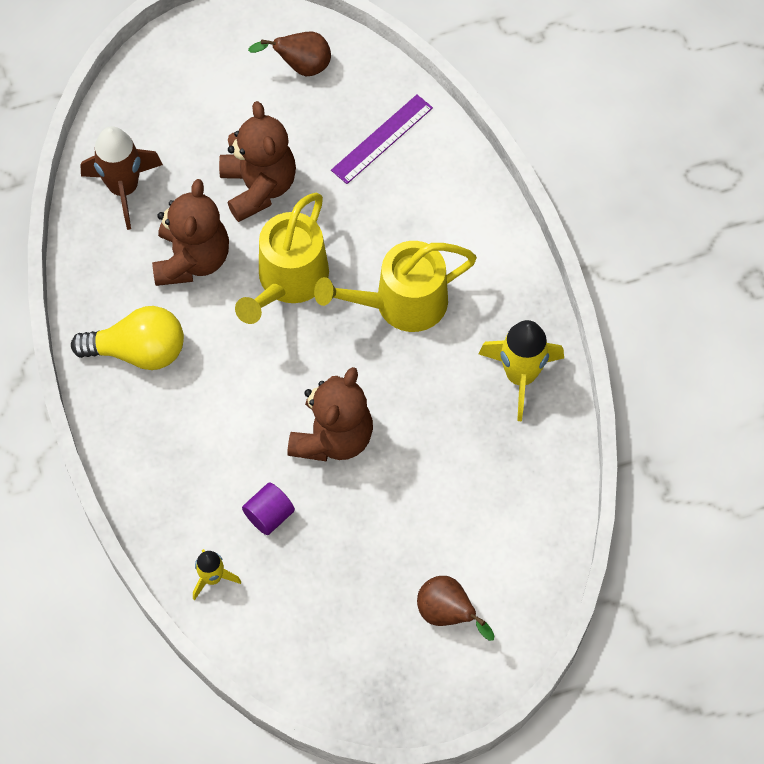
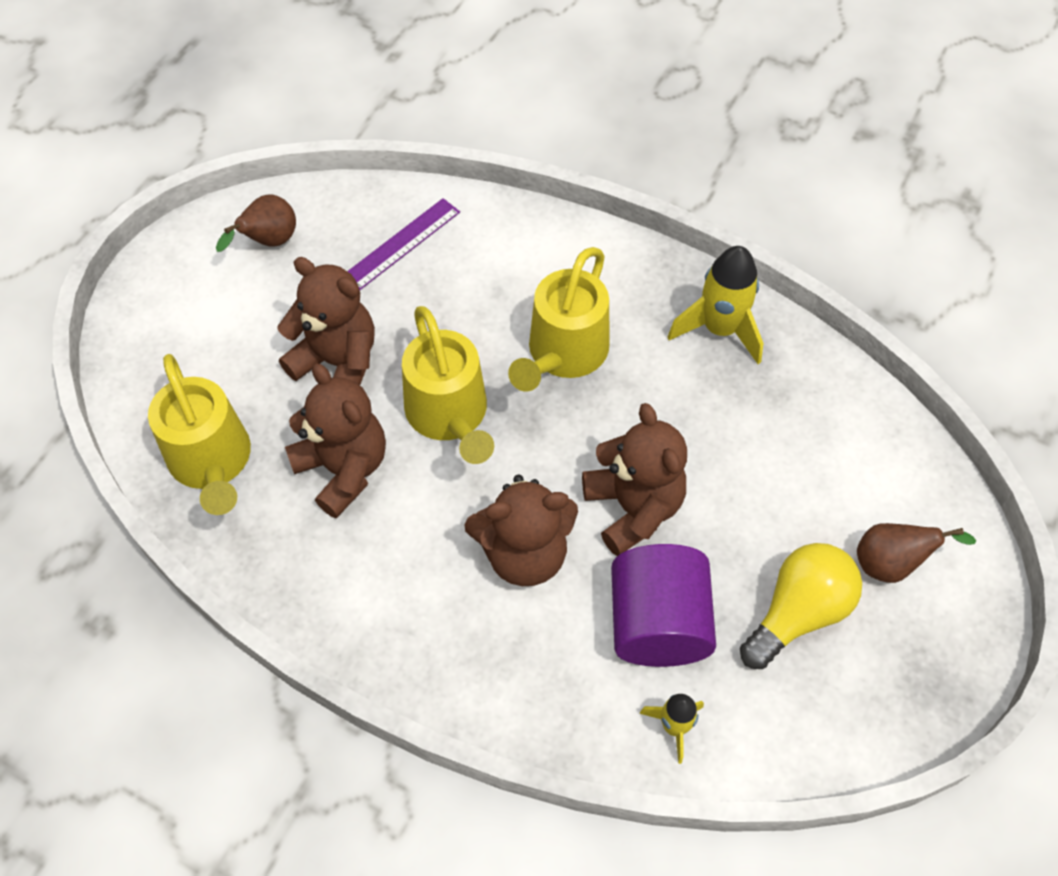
camera: 45 degrees left, 5 degrees down
yellow light bulb [71,306,184,370] -> yellow light bulb moved to [740,543,862,669]
brown rocket [81,126,163,230] -> yellow watering can [148,354,251,515]
purple cylinder [242,483,295,535] -> purple cylinder [611,544,716,667], size x2.02
purple ruler [331,95,433,184] -> purple ruler turned 45 degrees clockwise [347,198,460,290]
none -> brown teddy bear [464,475,578,586]

